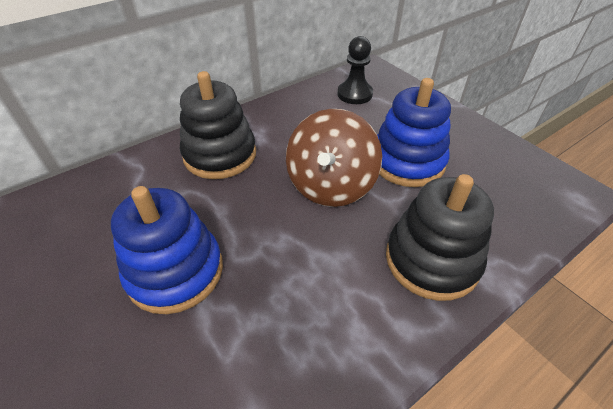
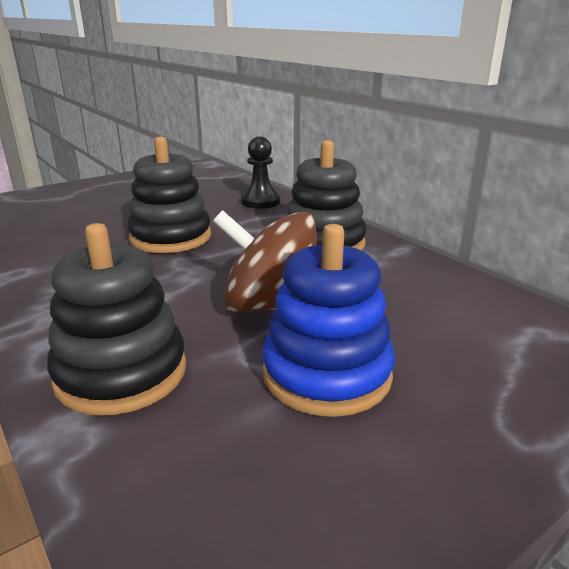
camera: 90 degrees right, 20 degrees down
blue stacking toy [111,186,223,314] -> black stacking toy [127,136,211,253]
black pawn [337,36,373,104] -> black pawn moved to [241,136,280,209]

